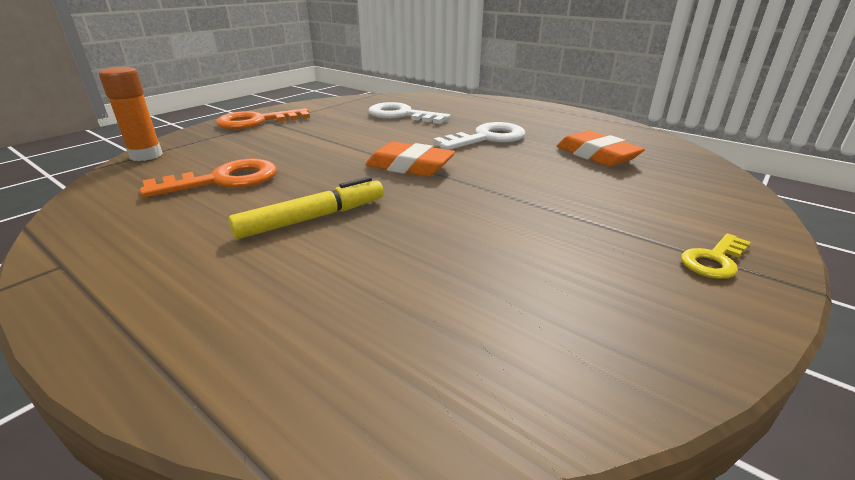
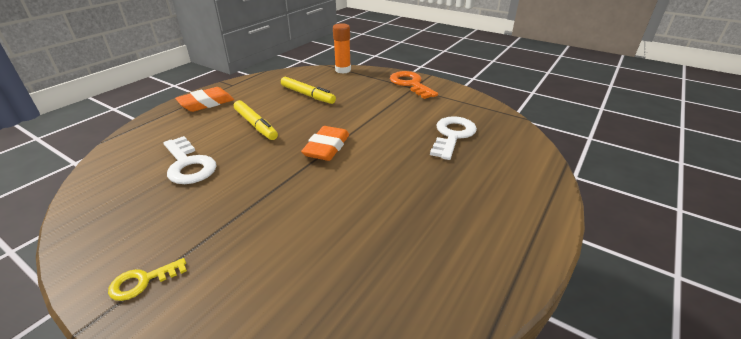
camera: 85 degrees right, 5 degrees up
orange key [140,159,277,198] -> yellow marker [281,77,336,104]
white key [433,122,525,150] -> white key moved to [163,136,216,184]
orange eraser [557,130,645,167] -> orange eraser moved to [175,87,234,112]
yellow key [681,233,751,279] -> yellow key turned 75 degrees counterclockwise [108,258,187,301]

